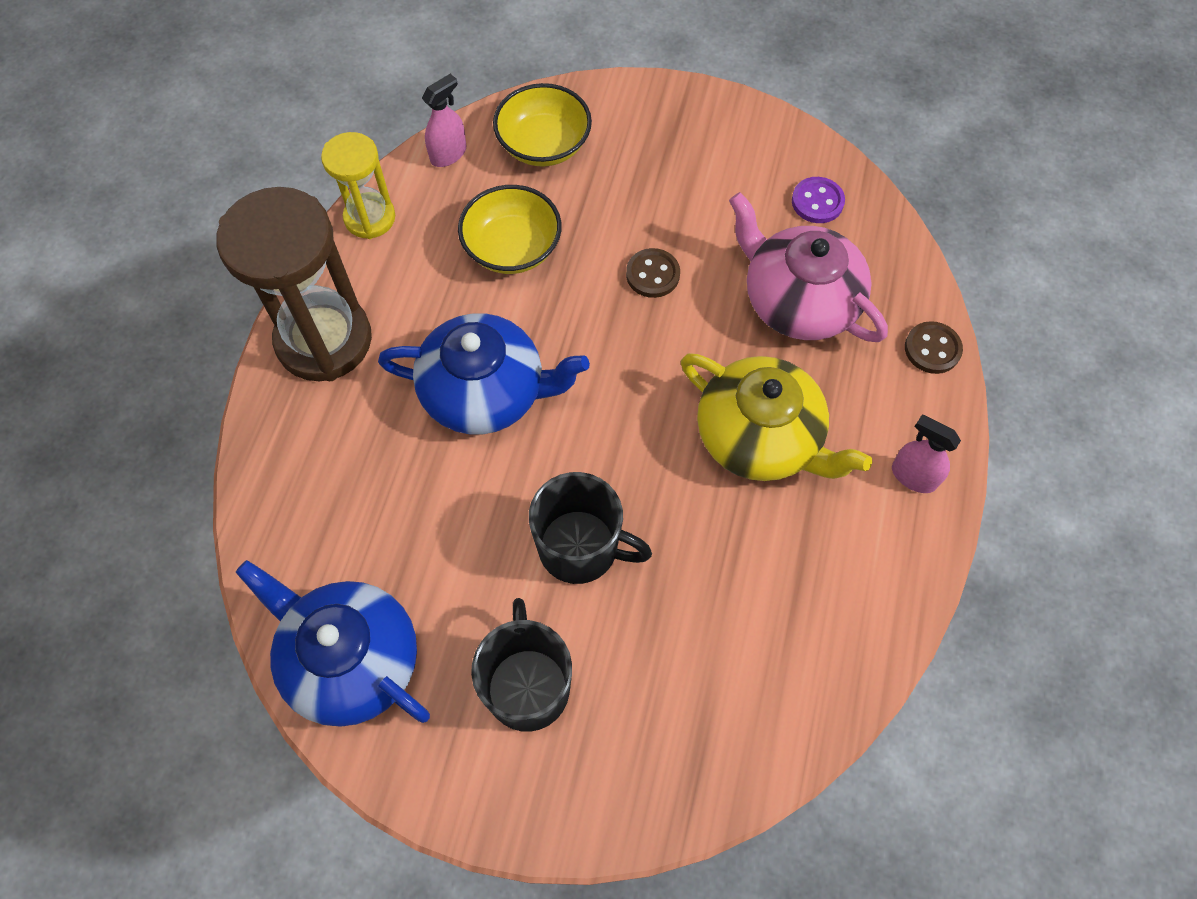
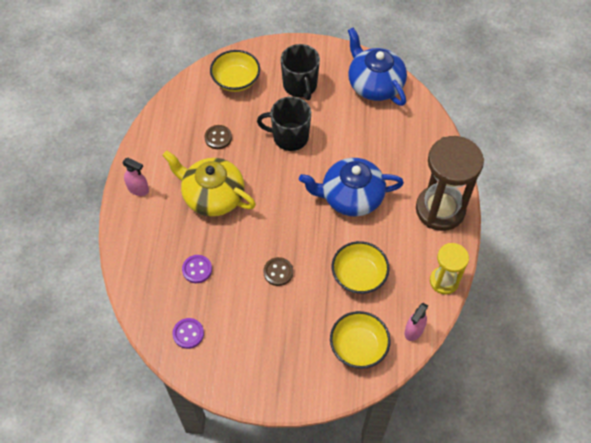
camera: 170 degrees right, 5 degrees down
blue teapot [235,560,430,727] -> blue teapot turned 150 degrees counterclockwise [348,28,407,106]
pink teapot [729,192,888,342] -> purple button [182,255,212,283]
brown button [905,321,963,374] -> brown button moved to [204,125,232,149]
none -> yellow bowl [210,50,260,92]

